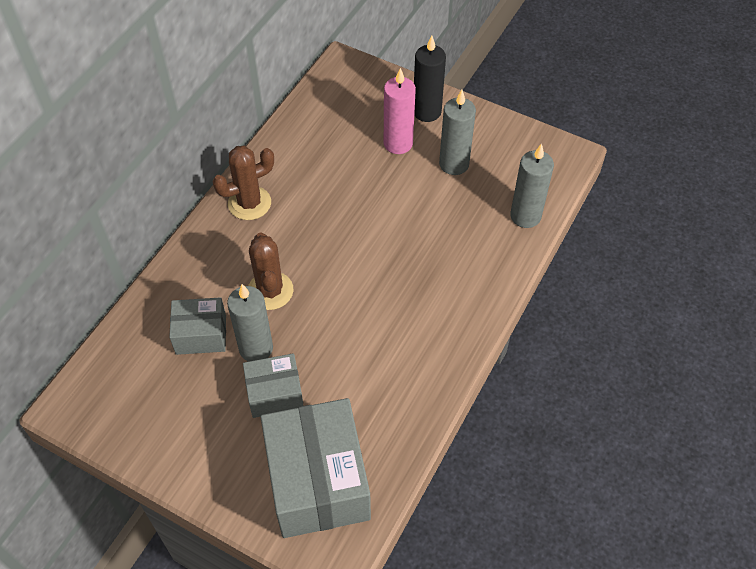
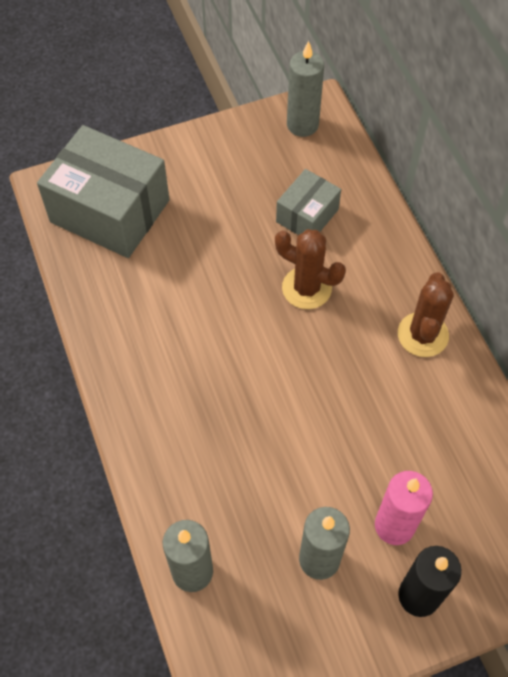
camera: 130 degrees right, 5 degrees up
grey candle [227,284,273,362] -> grey candle moved to [287,41,324,137]
grey box [243,353,304,418] -> none

